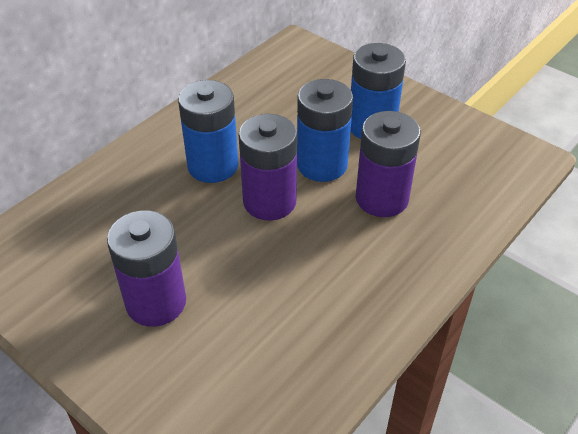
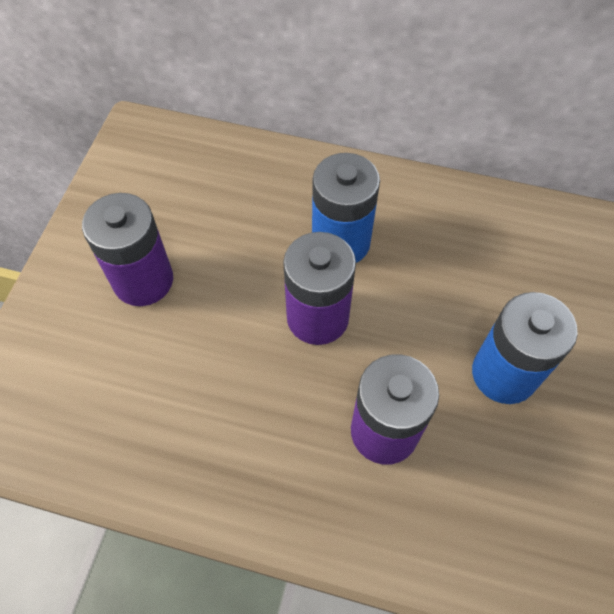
camera: 65 degrees right, 15 degrees up
blue battery [297,79,353,182] -> none

